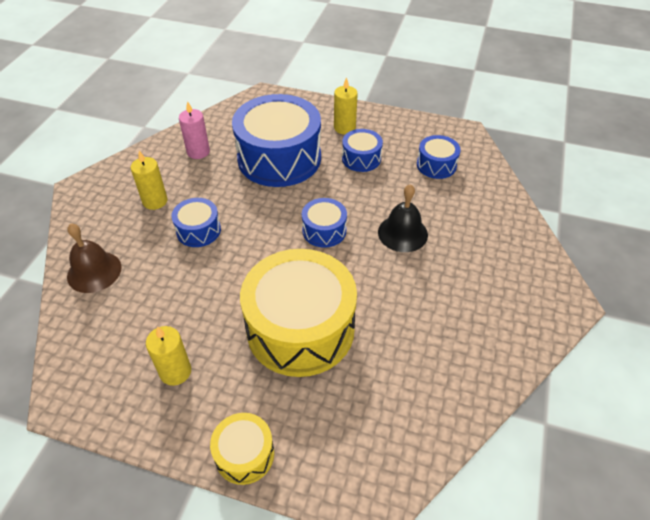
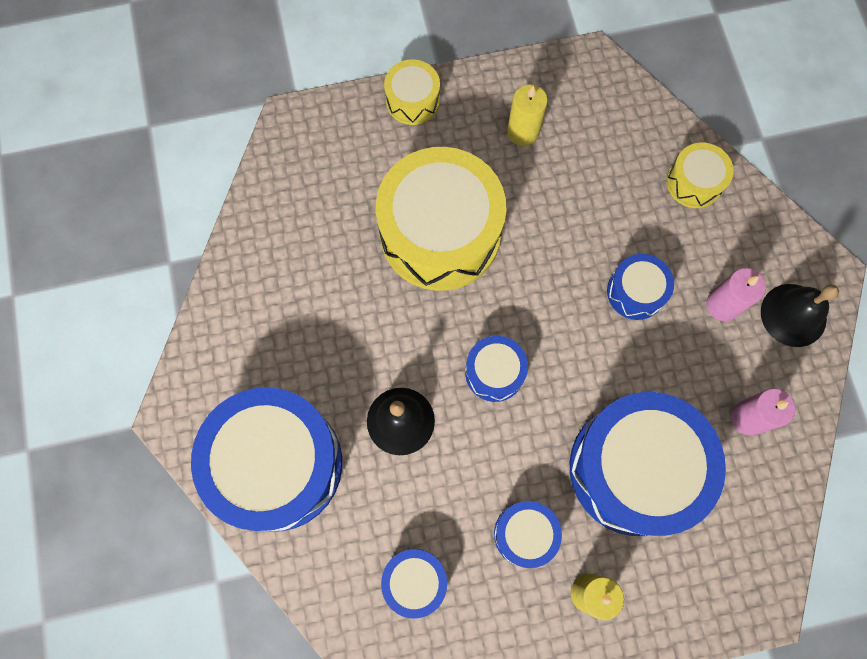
camera: 150 degrees right, 25 degrees up
brown bell [67,223,122,293] -> yellow drum [666,143,734,208]
yellow candle [131,151,168,210] -> pink candle [707,268,766,321]
none -> blue drum [191,387,342,532]
none -> black bell [761,284,839,347]

